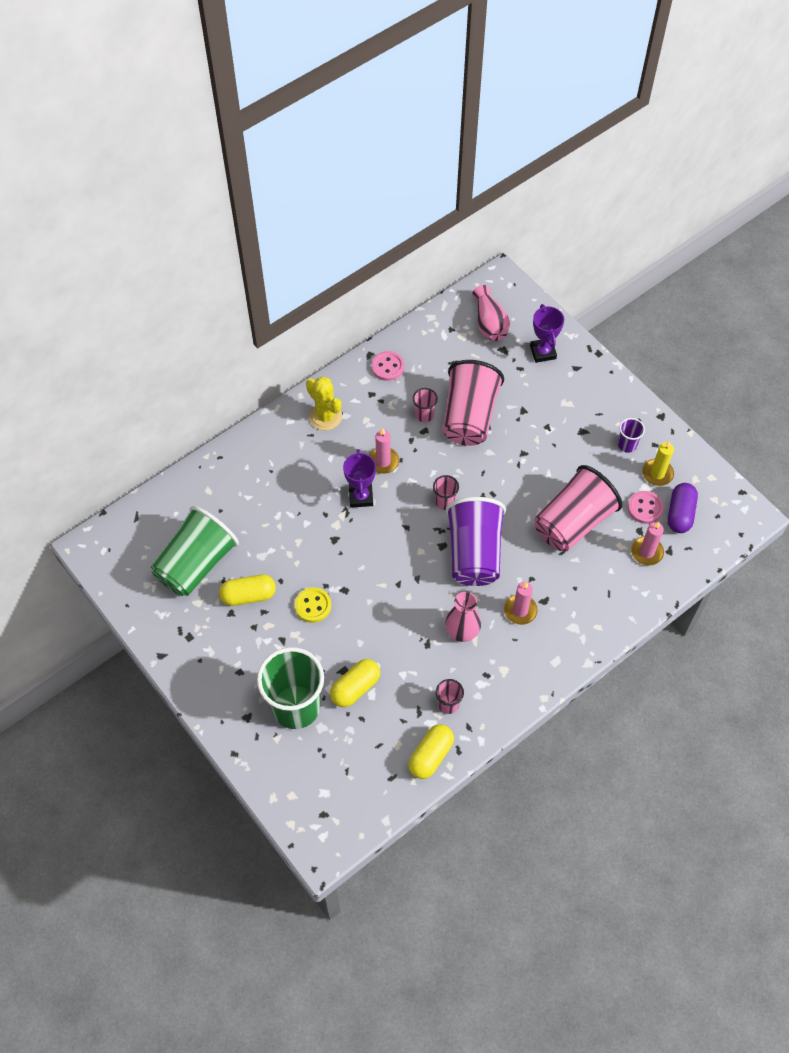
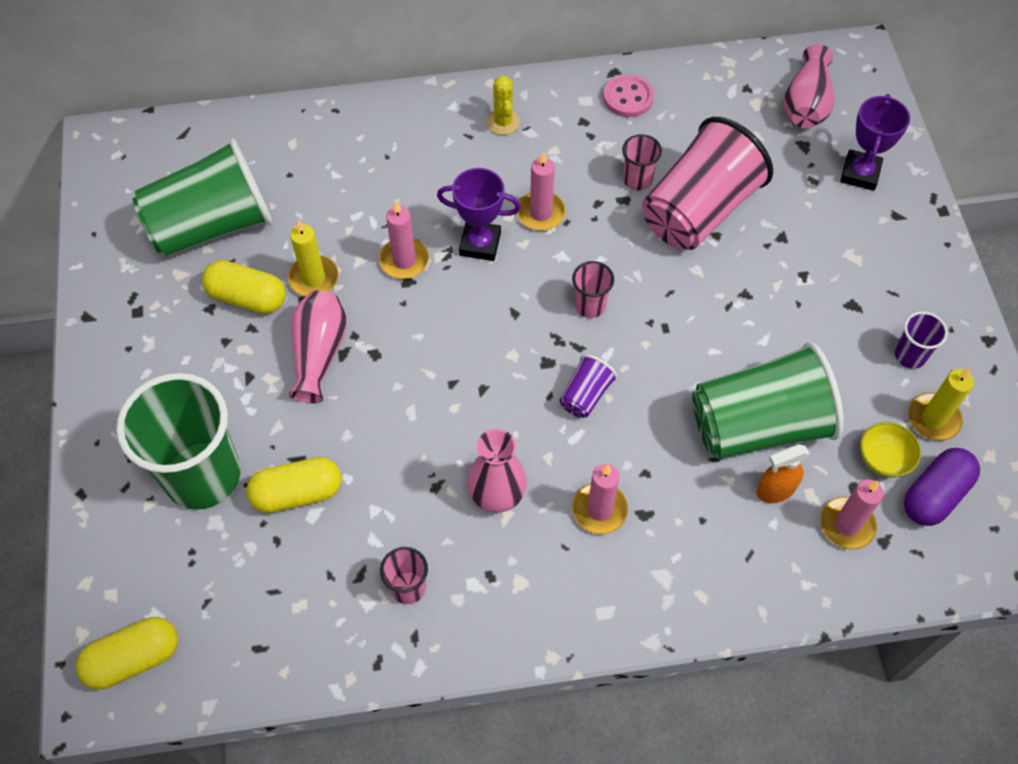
camera: 30 degrees right, 0 degrees up
yellow button [295,587,331,623] -> pink vase [288,290,347,403]
yellow cactus [306,377,342,431] -> yellow cactus [487,76,520,135], size x0.66
purple trophy [343,449,376,508] -> purple trophy turned 75 degrees clockwise [437,168,521,261]
yellow capsule [408,724,454,779] -> yellow capsule moved to [76,617,178,690]
purple cup [446,497,506,586] -> purple cup [559,354,617,418], size x0.44
pink cup [534,465,622,552] -> green cup [692,342,844,459]
pink button [628,491,664,524] -> yellow bowl [860,422,921,477]
none -> yellow candle [288,220,338,296]
none -> pink candle [379,201,429,279]
none -> orange spray bottle [756,444,810,503]

